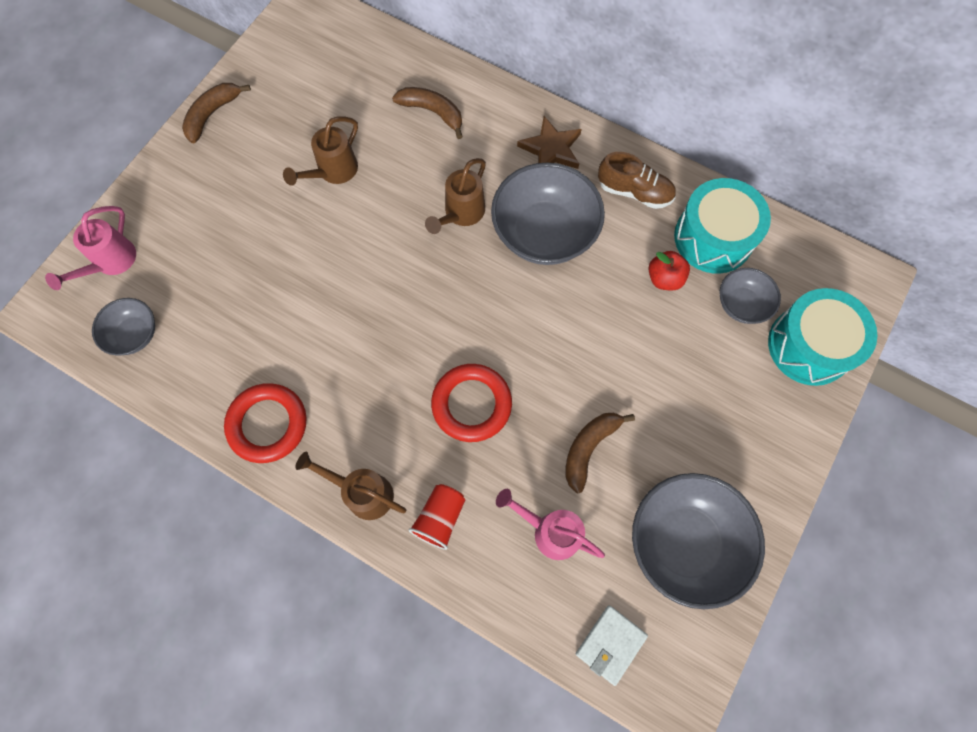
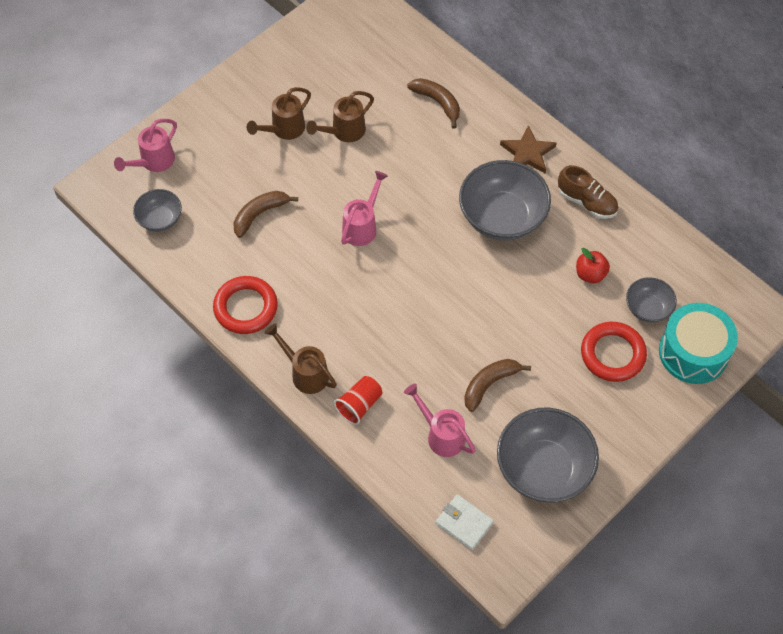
camera: 15 degrees right, 10 degrees down
brown banana [182,83,251,143] -> brown banana moved to [234,191,298,238]
brown watering can [425,158,486,234] -> brown watering can moved to [247,87,311,140]
red ring [431,364,512,442] -> red ring moved to [581,322,647,382]
white wallet [576,605,648,686] -> white wallet turned 75 degrees clockwise [435,494,494,550]
turquoise drum [674,178,771,274] -> none
none -> pink watering can [341,171,388,246]

